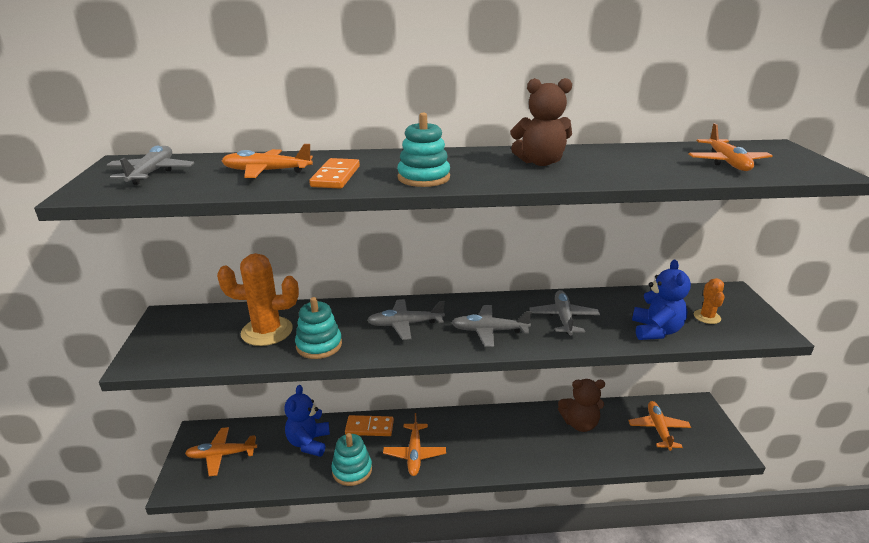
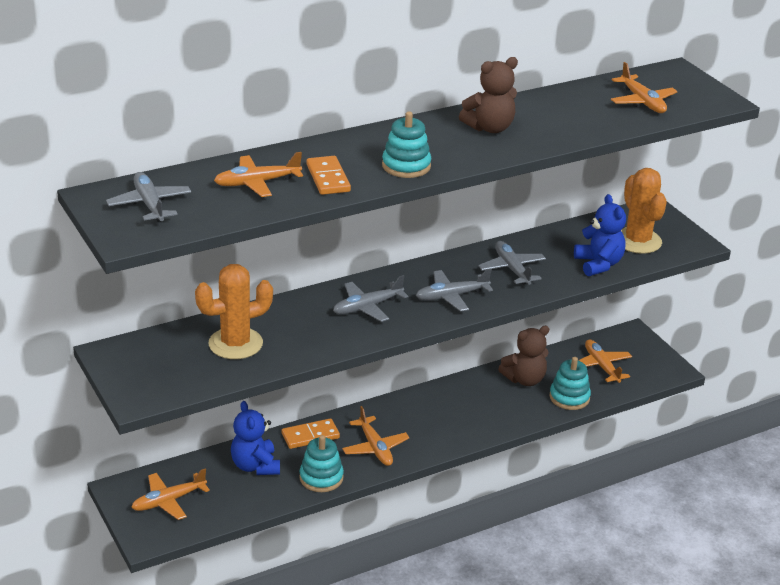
camera: 25 degrees left, 5 degrees up
turquoise stacking toy [295,297,342,359] -> turquoise stacking toy moved to [549,357,591,410]
orange cactus [694,278,725,324] -> orange cactus [621,168,667,254], size x1.90

